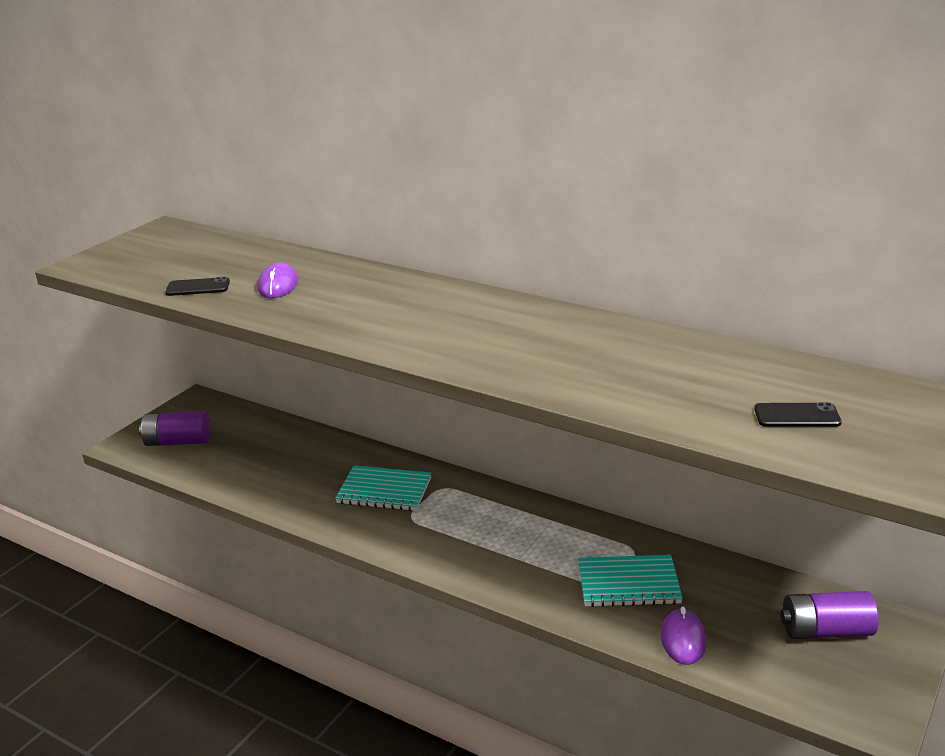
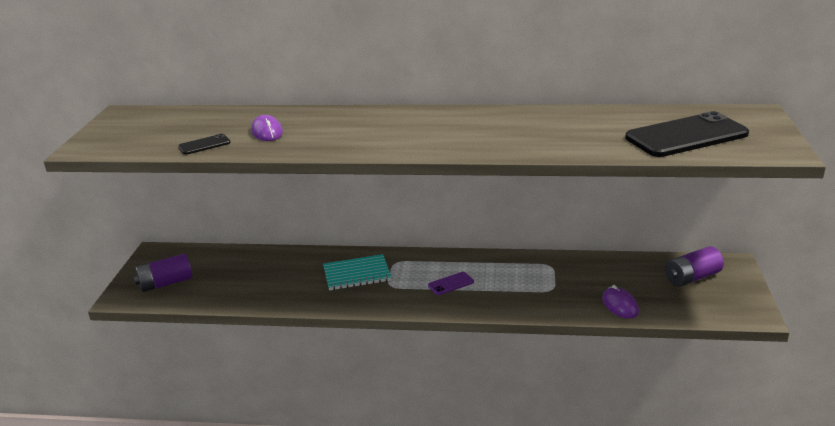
camera: 25 degrees left, 0 degrees up
turquoise notebook [578,555,683,607] -> none
black phone [754,402,842,427] -> black phone [625,111,749,157], size x2.27
none -> purple phone [428,272,474,295]

